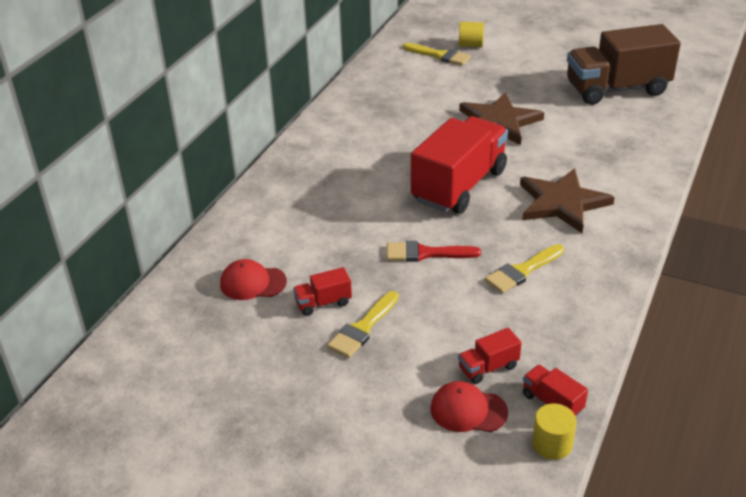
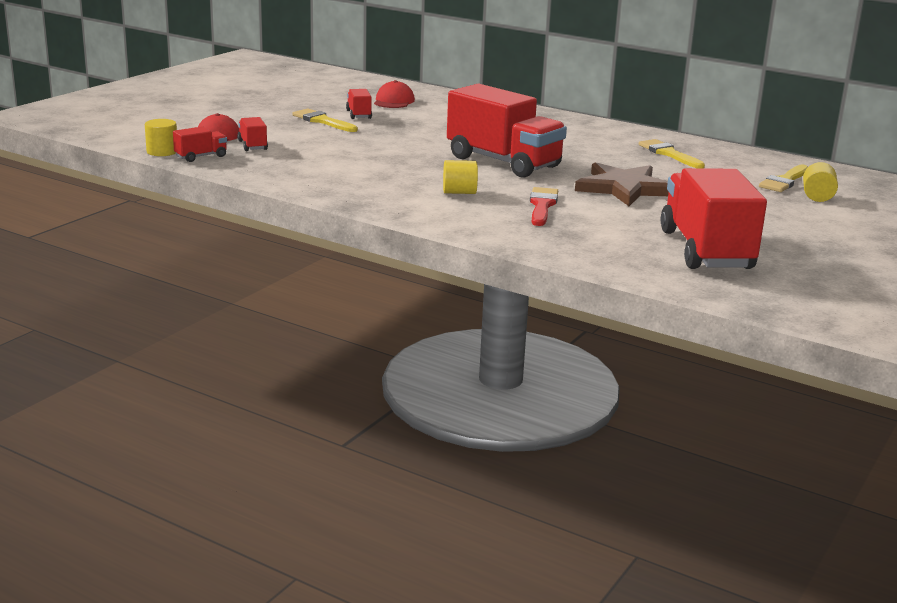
camera: 95 degrees right, 15 degrees down
red brush [386,241,481,262] -> red brush moved to [530,187,558,226]
yellow brush [485,244,564,293] -> yellow brush moved to [639,139,705,168]
brown star [520,168,615,233] -> yellow cylinder [443,160,478,194]
brown truck [567,24,681,105] -> red truck [661,168,767,269]

